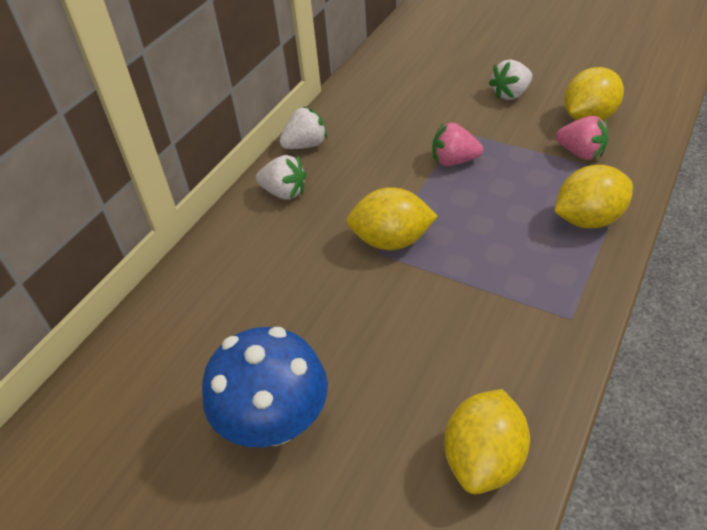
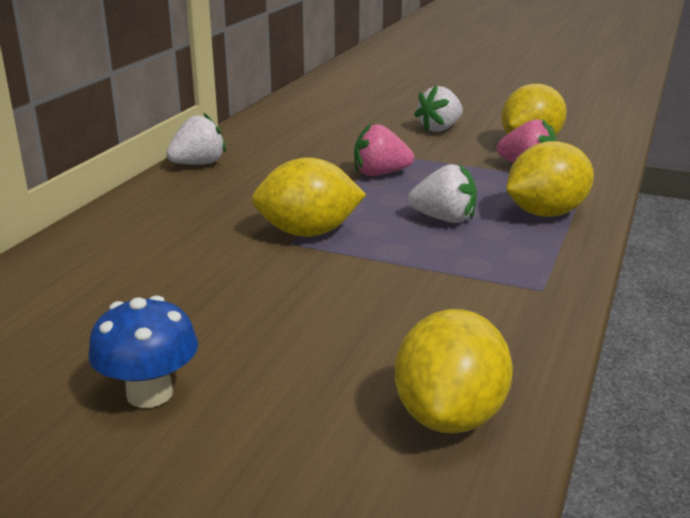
camera: 10 degrees left, 20 degrees down
blue mushroom [202,327,328,447] -> blue mushroom [89,295,198,408], size x0.61
white strawberry [256,155,307,200] -> white strawberry moved to [408,164,477,223]

